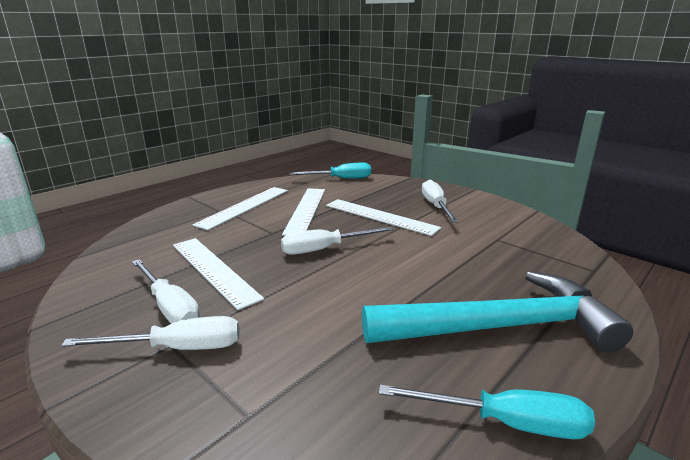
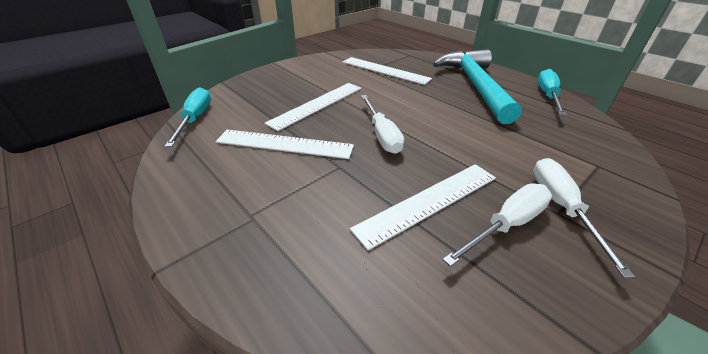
camera: 85 degrees left, 15 degrees up
white ruler [193,187,288,230] -> white ruler moved to [343,57,432,85]
white screwdriver [422,180,459,223] -> none

